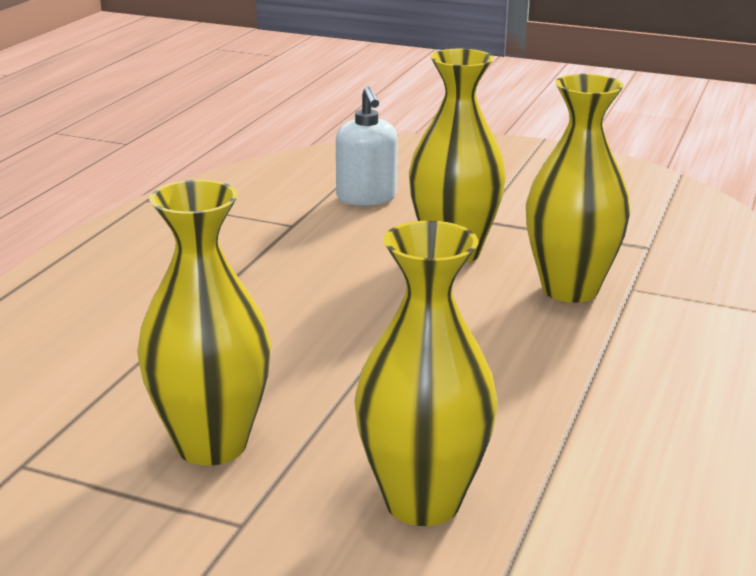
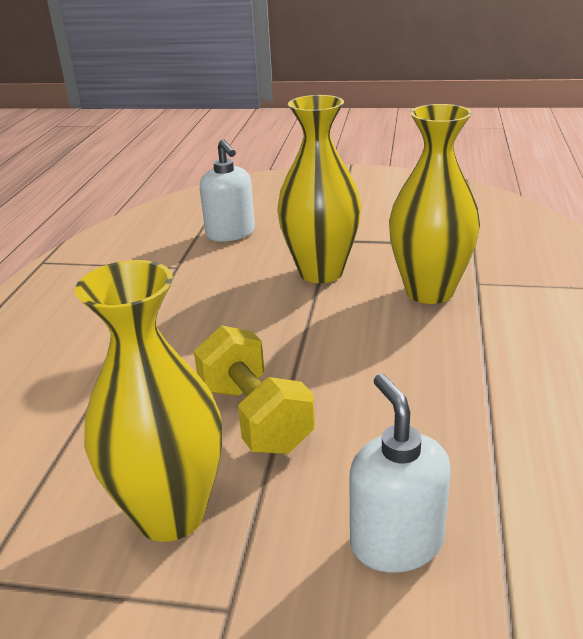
camera: 10 degrees left, 5 degrees up
yellow vase [355,220,497,526] -> white soap dispenser [349,374,451,573]
none -> yellow dumbbell [194,325,315,454]

